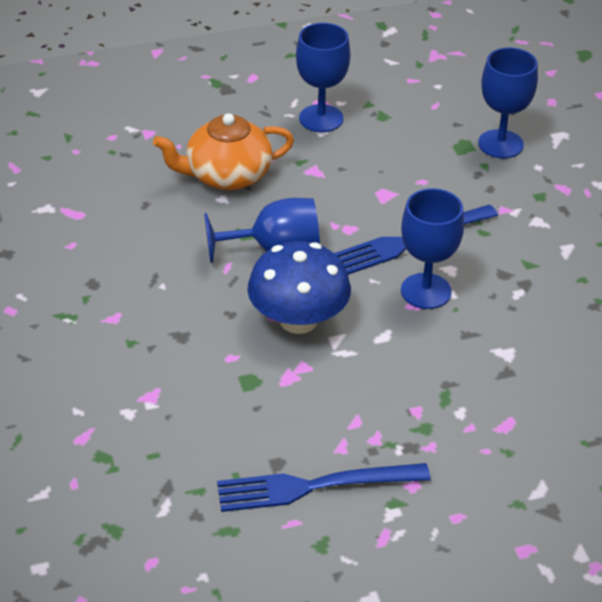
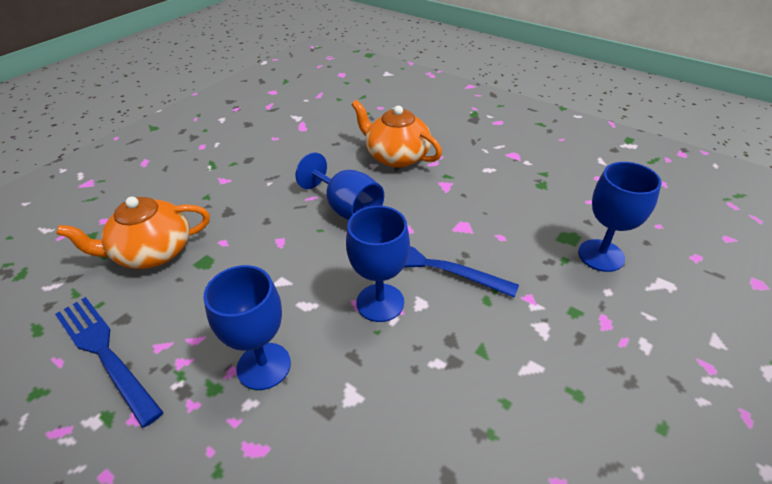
camera: 55 degrees right, 0 degrees up
blue mushroom [247,241,351,334] -> none
blue goblet [296,23,350,132] -> blue goblet moved to [204,265,291,390]
none -> orange teapot [56,197,210,269]

